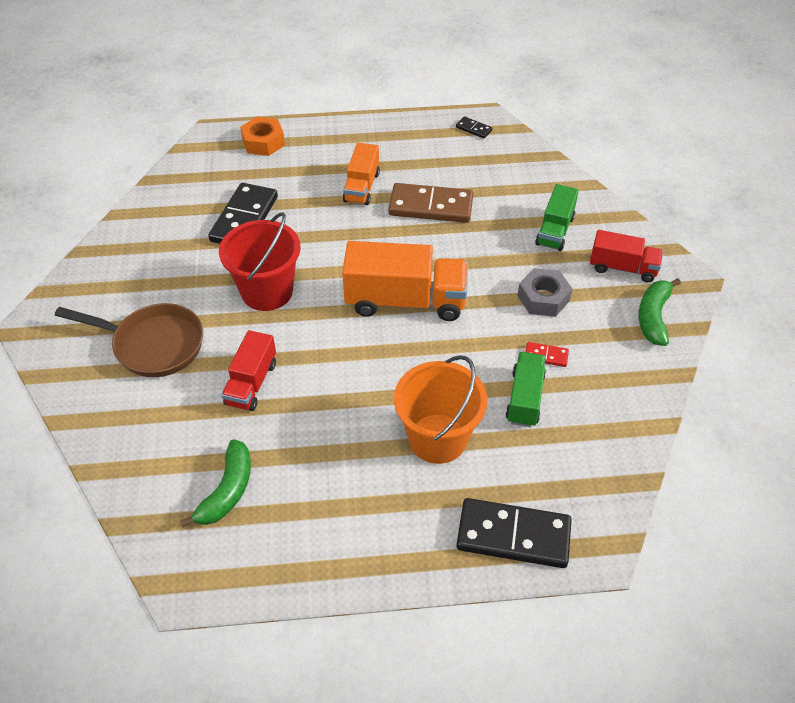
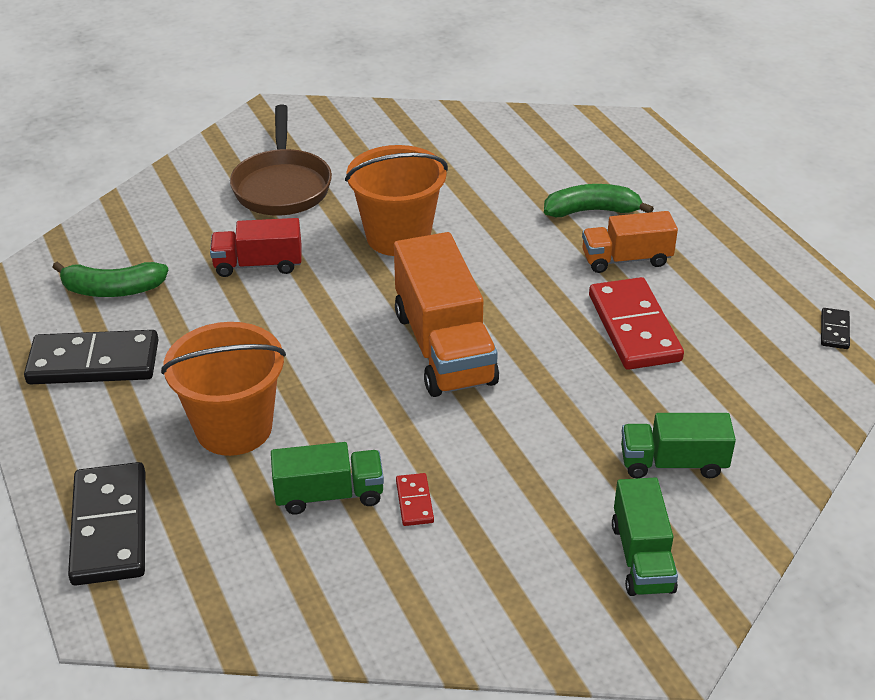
camera: 70 degrees right, 10 degrees down
black domino [208,183,278,244] -> black domino moved to [24,330,159,384]
red bucket [219,212,301,311] -> orange bucket [345,145,448,256]
orange nut [240,117,285,156] -> none
brown domino [388,183,473,223] -> red domino [589,277,684,370]
grey nut [517,268,572,317] -> none
red truck [590,230,663,282] -> green truck [612,477,678,596]
green banana [639,278,681,346] -> green banana moved to [544,184,654,217]

